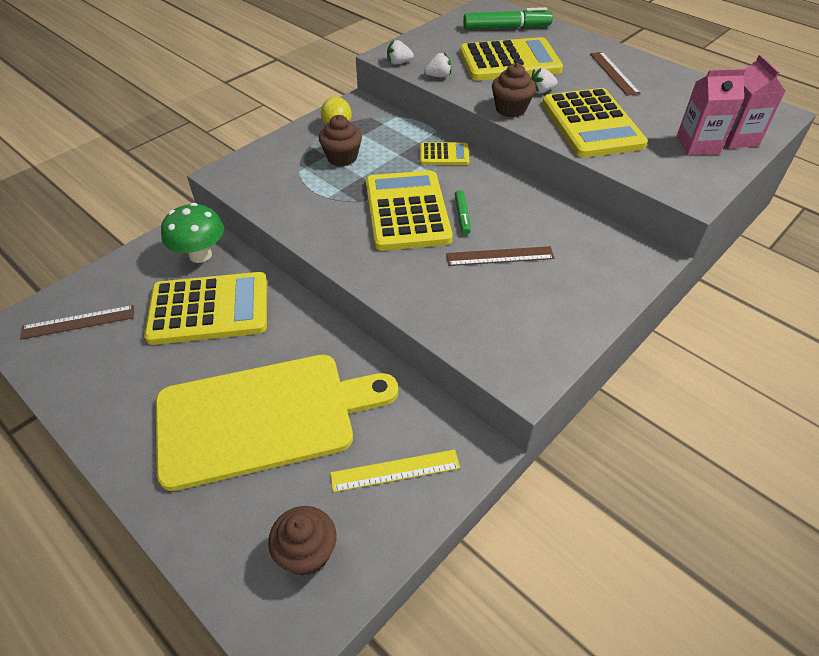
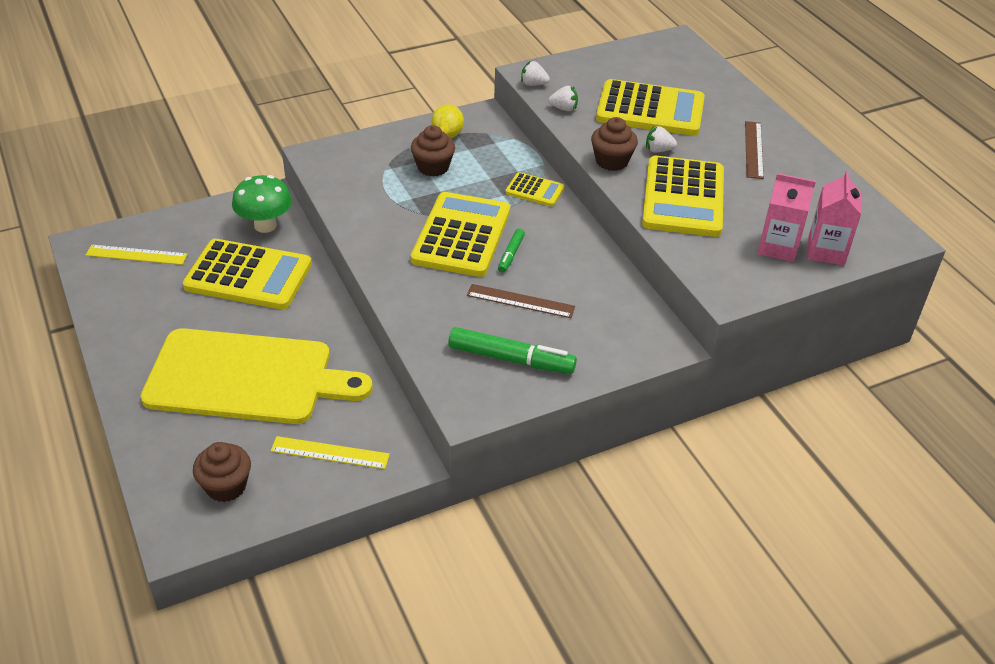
camera: 20 degrees right, 5 degrees down
brown ruler [20,305,134,340] -> yellow ruler [86,245,188,265]
green marker [463,7,553,30] -> green marker moved to [448,327,577,374]

